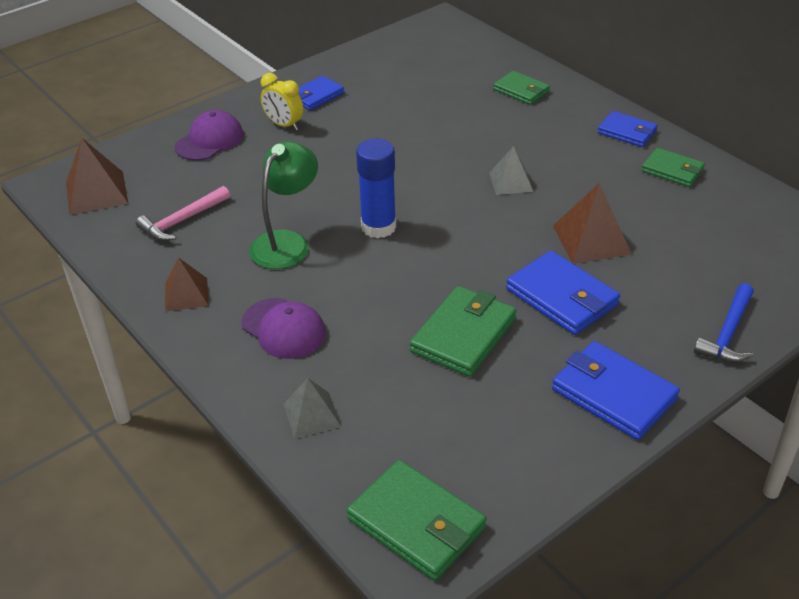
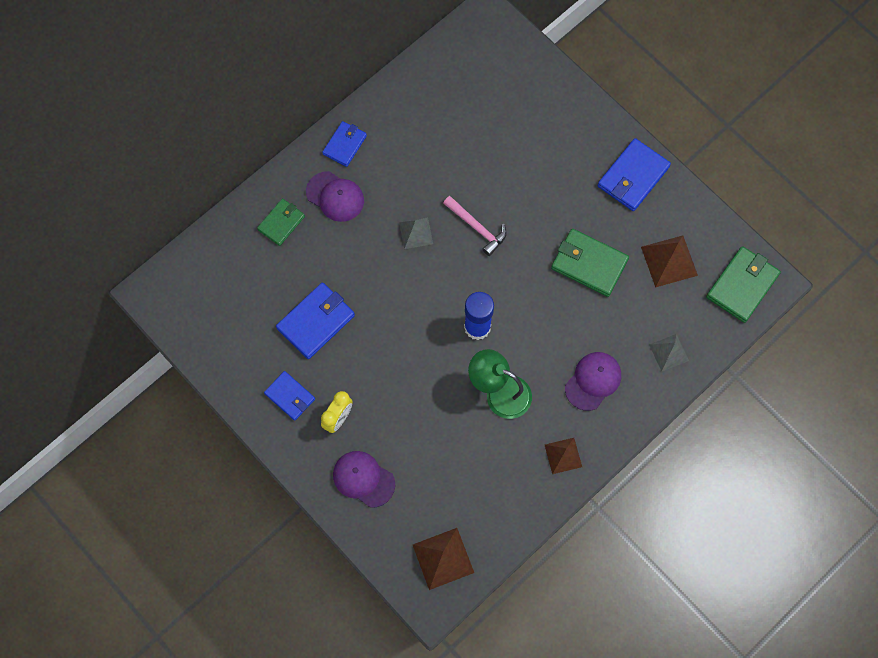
camera: 95 degrees left, 30 degrees up
pink hammer [136,186,230,241] -> pink hammer moved to [443,196,507,256]
blue wallet [506,251,620,335] -> blue wallet moved to [276,283,355,359]
brown pyramid [553,183,632,264] -> brown pyramid moved to [641,235,698,287]
green wallet [642,148,705,187] -> none
blue hammer [694,283,754,362] -> none
none -> purple cap [306,171,364,222]

